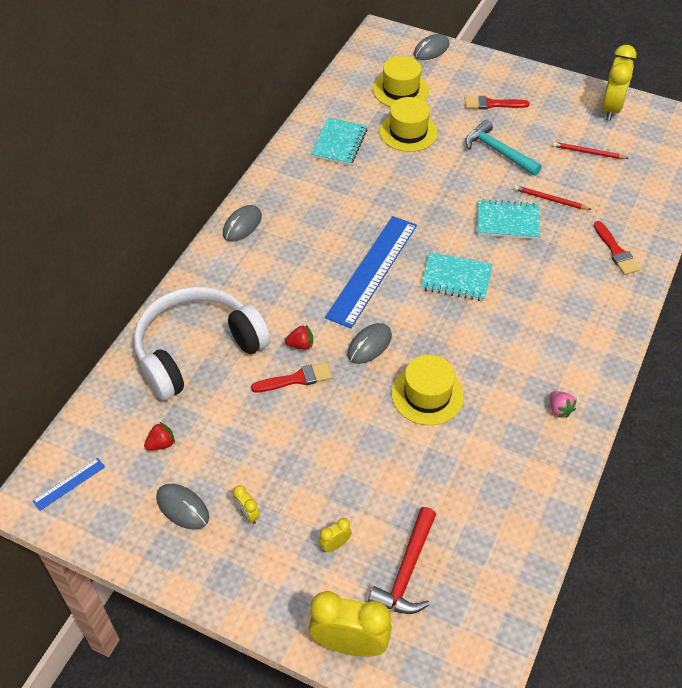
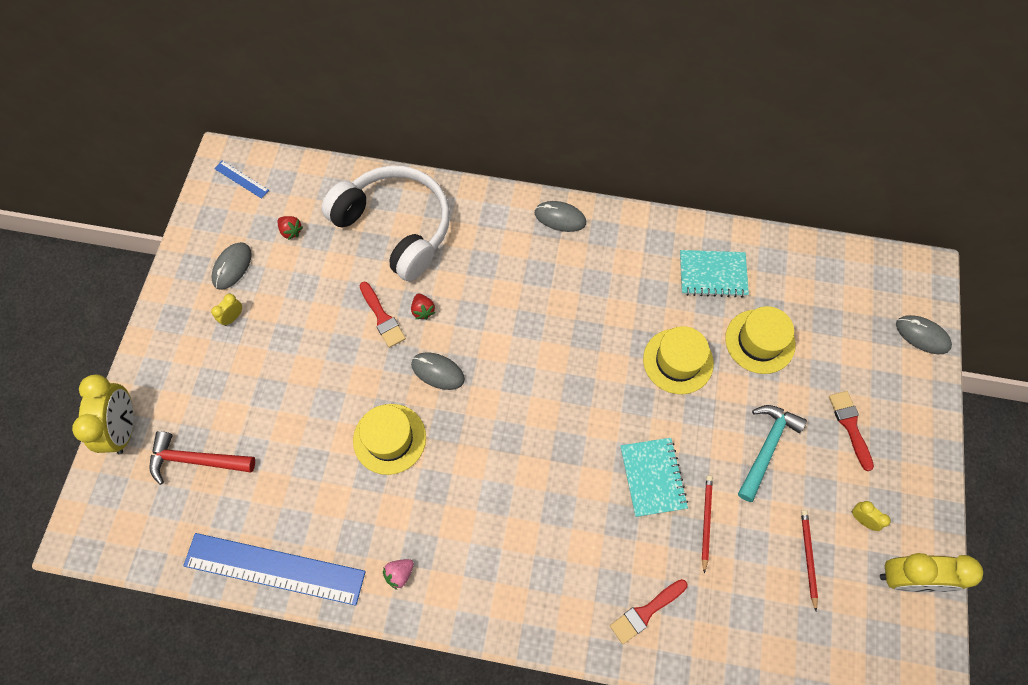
camera: 75 degrees right, 15 degrees up
yellow clock [319,518,352,552] -> yellow clock moved to [852,501,891,531]
blue ruler [325,216,417,328] -> blue ruler moved to [183,533,366,606]
yellow hat [373,56,429,107] -> yellow hat moved to [643,326,714,394]
turquoise notebook [420,252,493,301] -> none

